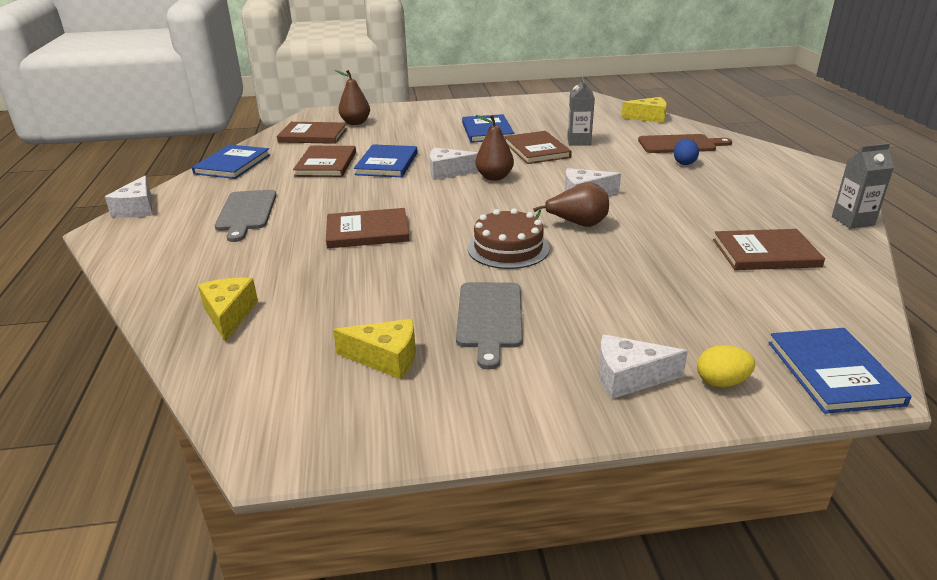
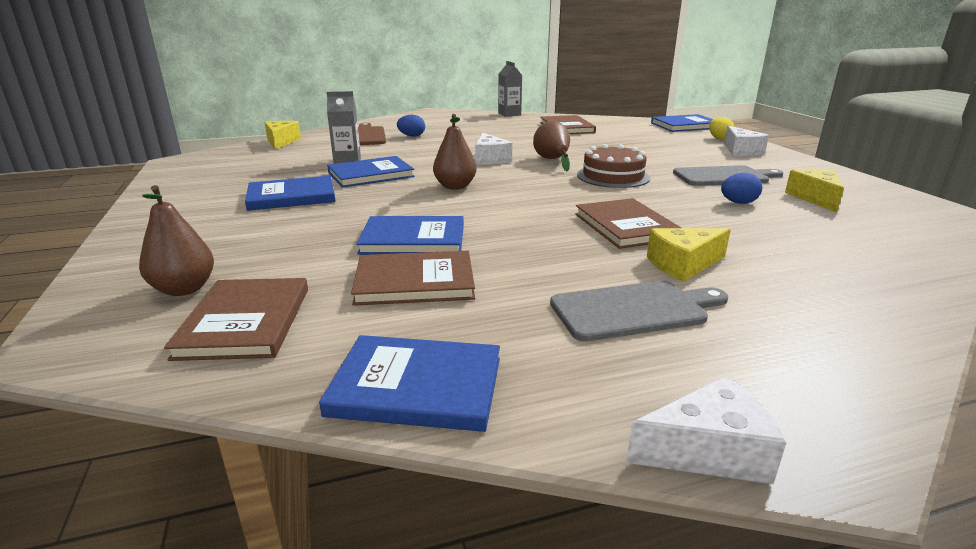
camera: 100 degrees left, 5 degrees down
yellow cheese [198,278,258,342] -> yellow cheese moved to [647,228,731,281]
white cheese [430,148,479,180] -> none
brown book [504,131,572,164] -> blue book [327,156,415,188]
none -> blue egg [721,173,762,204]

